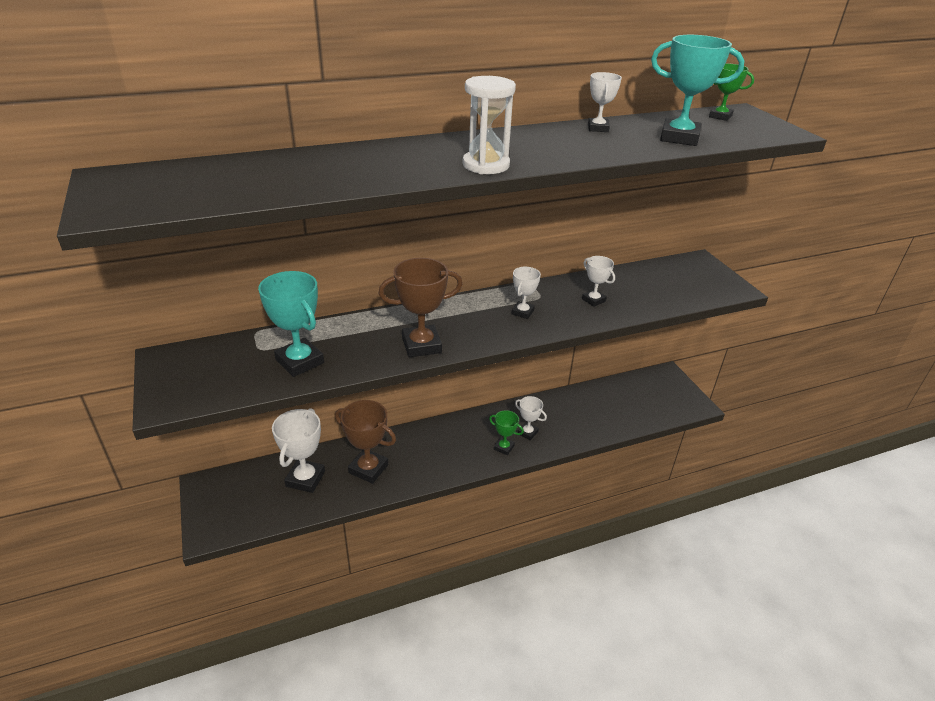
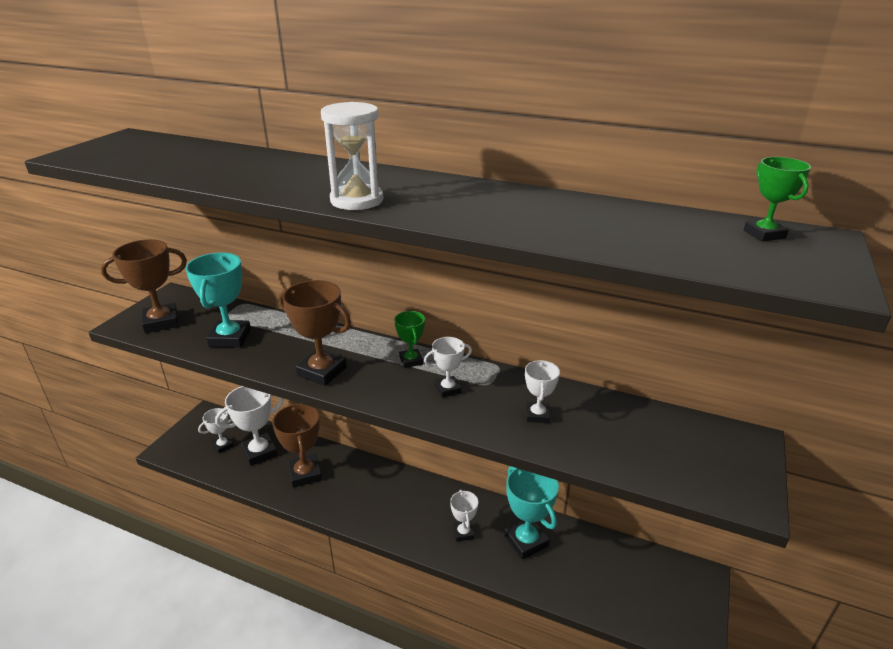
camera: 45 degrees right, 5 degrees down
green trophy [489,410,524,455] -> green trophy moved to [394,311,425,368]
white trophy [588,72,622,132] -> white trophy moved to [198,408,233,453]
turquoise trophy [651,35,744,146] -> turquoise trophy moved to [504,466,559,559]
none -> brown trophy [101,239,187,333]

